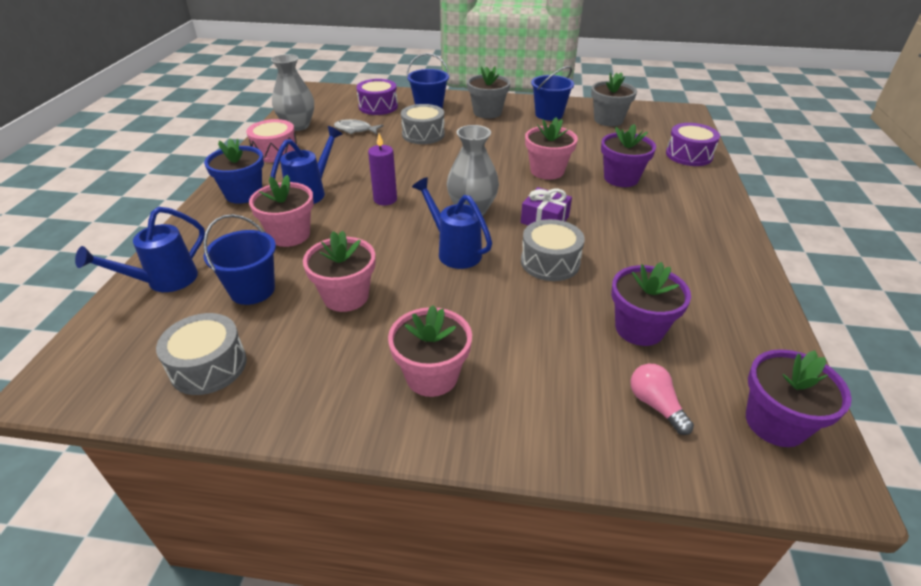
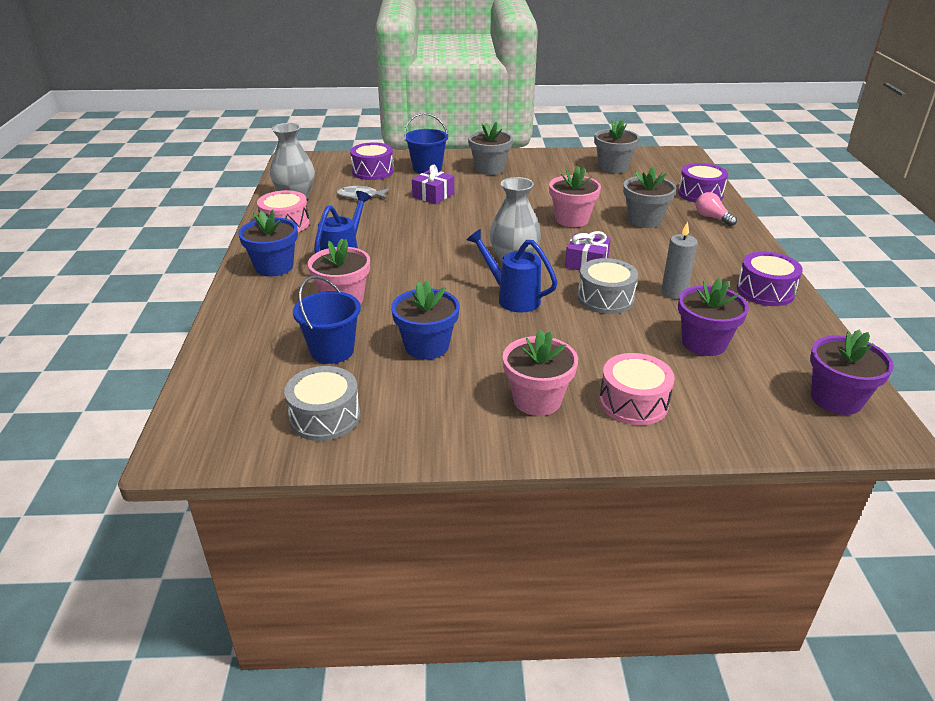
camera: 10 degrees left, 5 degrees down
blue watering can [75,206,205,292] -> none
pink flower pot [303,231,375,312] -> blue flower pot [391,281,459,360]
purple candle [368,133,397,206] -> none
grey drum [401,104,445,144] -> purple gift [412,165,454,204]
blue bucket [531,66,574,121] -> none
purple flower pot [601,124,656,187] -> grey flower pot [623,167,676,228]
pink light bulb [631,364,694,435] -> pink light bulb moved to [696,192,737,226]
none -> pink drum [599,353,675,425]
none -> grey candle [661,222,698,299]
none -> purple drum [737,252,803,306]

